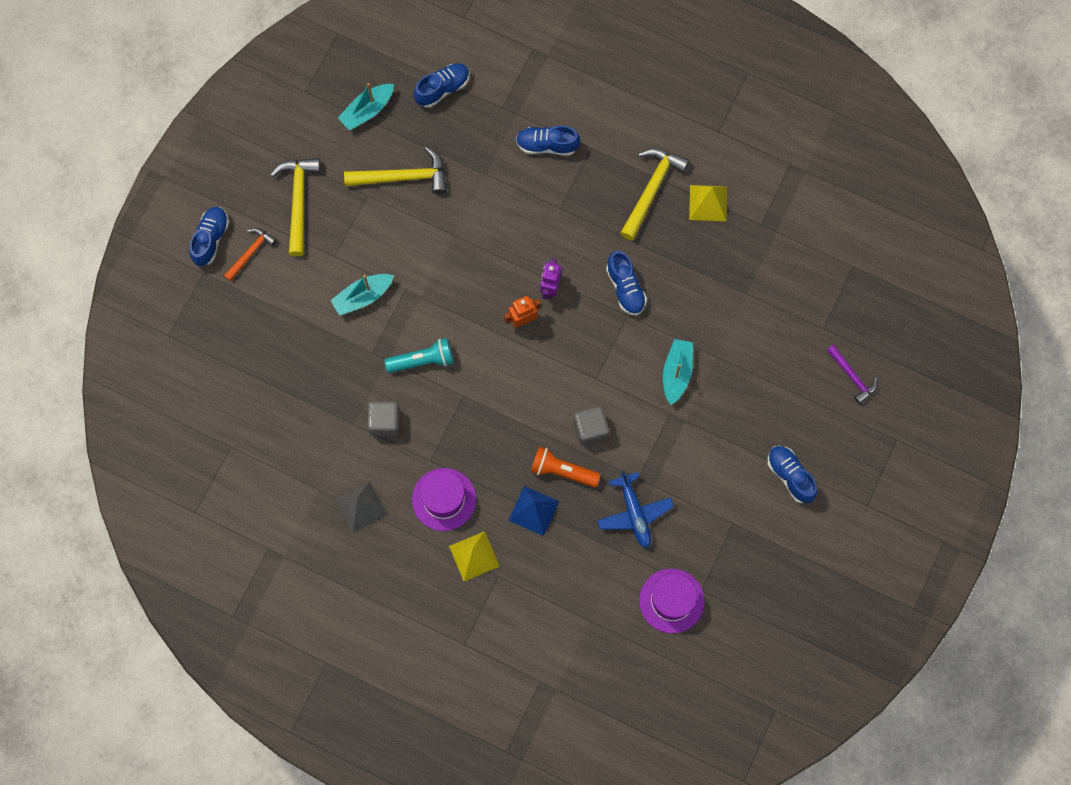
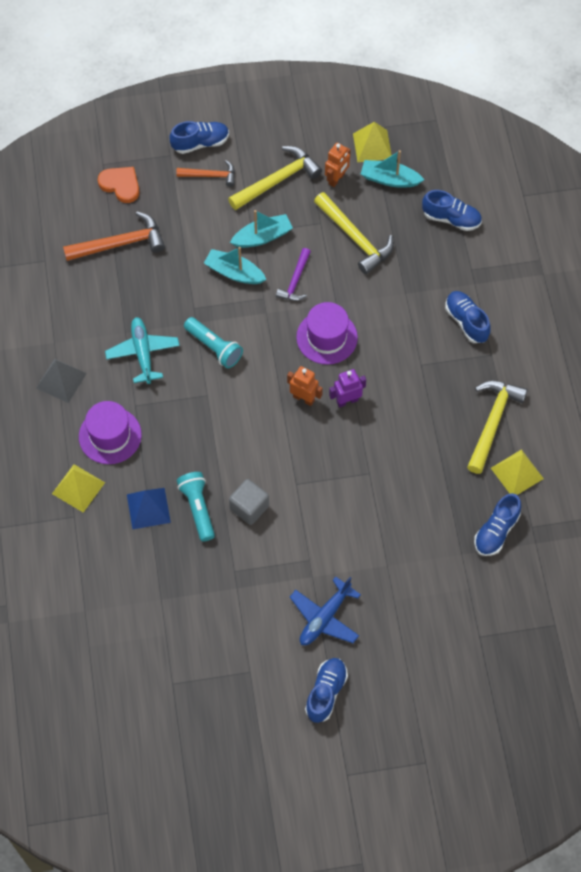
camera: 55 degrees right, 10 degrees down
grey cube [367,401,400,436] -> turquoise plane [105,317,180,384]
orange flashlight [531,446,601,487] -> turquoise flashlight [177,472,215,541]
blue plane [597,470,674,548] -> blue plane moved to [290,576,361,645]
blue shoe [606,251,647,315] -> blue shoe moved to [474,493,521,556]
yellow hammer [620,148,689,241] -> yellow hammer turned 60 degrees counterclockwise [467,381,528,474]
purple hat [639,568,705,634] -> purple hat moved to [296,302,358,365]
turquoise boat [663,339,693,405] -> turquoise boat moved to [230,210,293,248]
purple hammer [827,345,878,404] -> purple hammer moved to [276,248,311,301]
none -> orange hammer [63,212,165,261]
none -> orange heart [98,167,139,203]
none -> orange robot [325,143,351,187]
none -> yellow pyramid [353,122,392,162]

